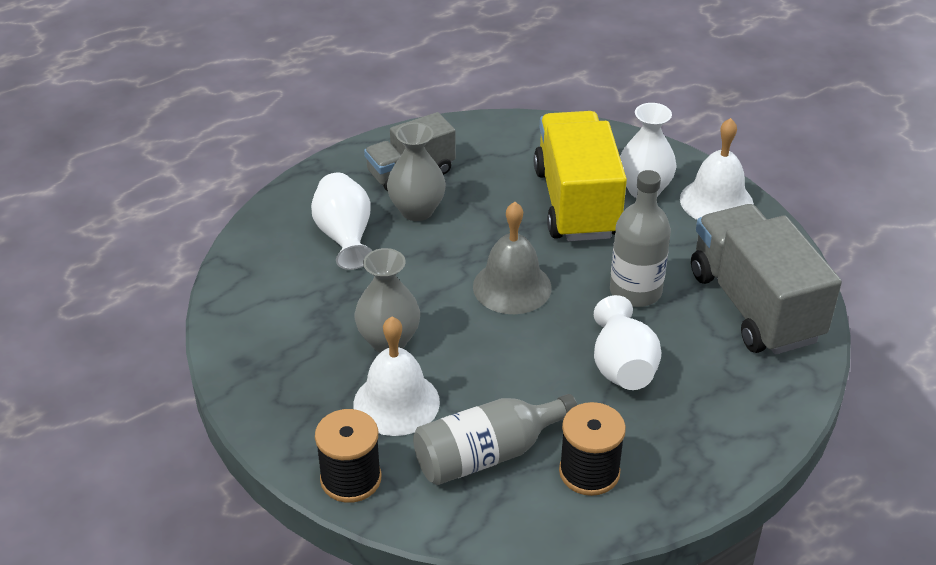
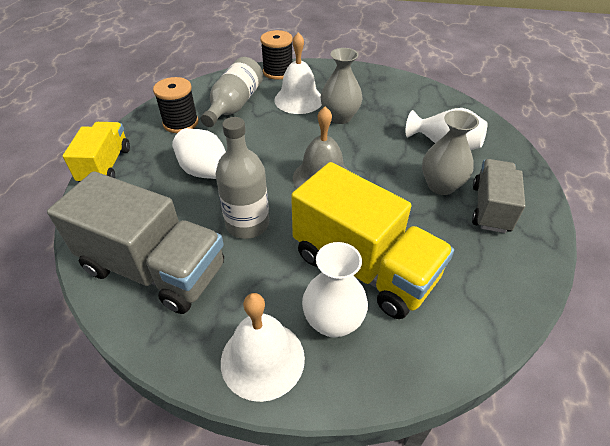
camera: 135 degrees right, 5 degrees up
none -> yellow truck [63,122,130,182]

